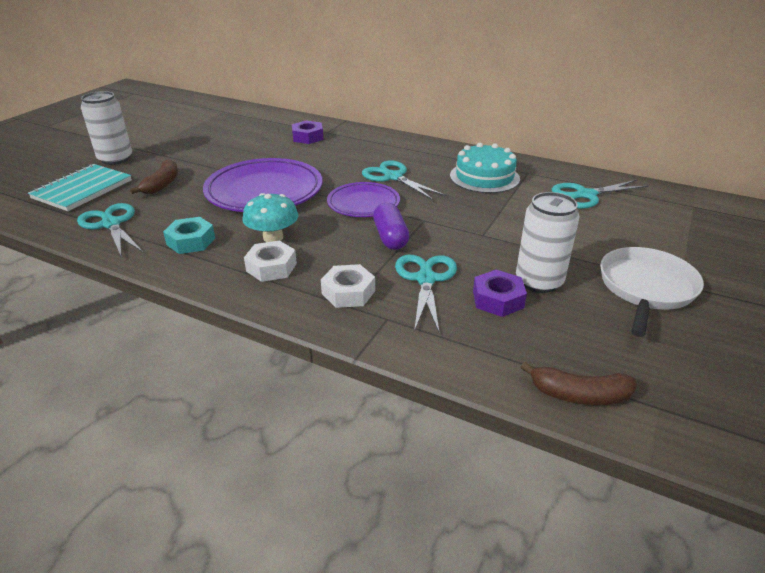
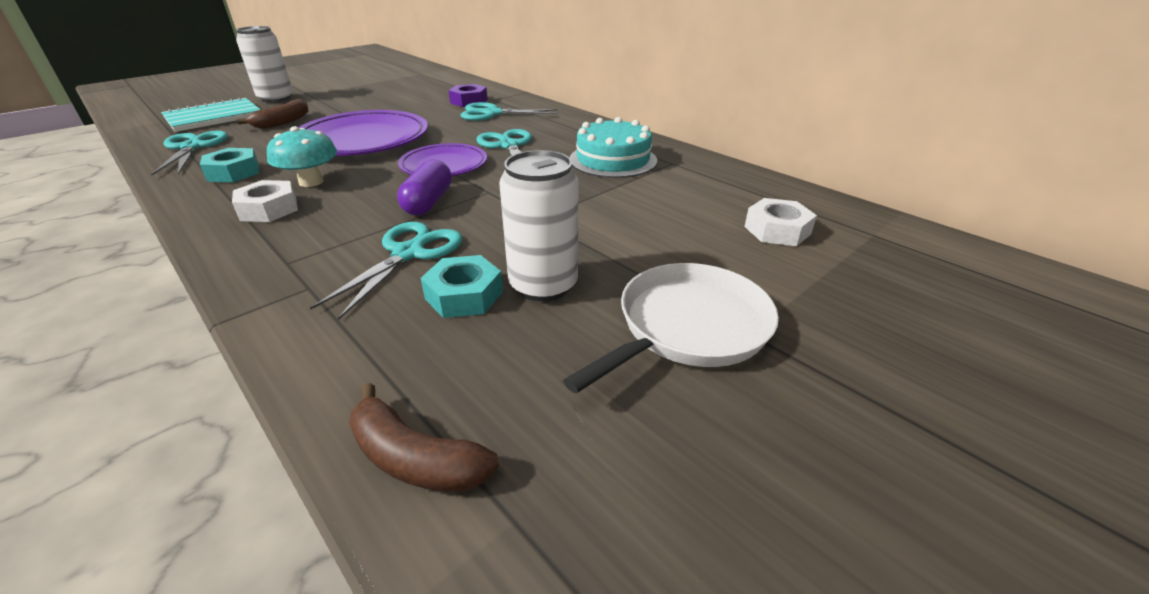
camera: 20 degrees right, 0 degrees up
white nut [321,264,375,308] -> white nut moved to [744,198,817,246]
purple nut [473,270,527,317] -> turquoise nut [421,255,503,318]
turquoise scissors [552,180,648,209] -> turquoise scissors moved to [460,102,558,121]

